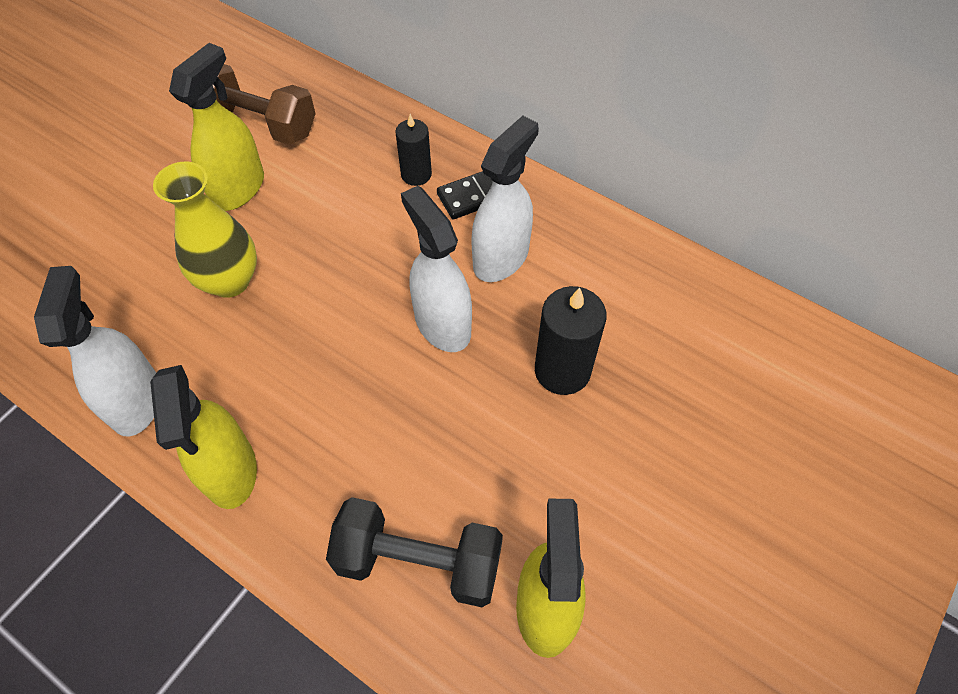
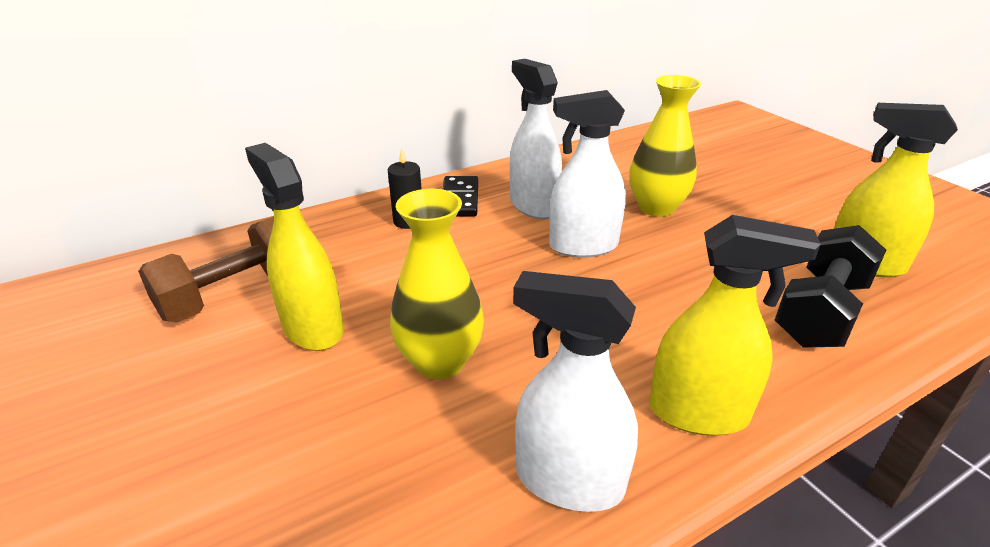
camera: 65 degrees left, 25 degrees down
black candle [535,286,607,395] -> yellow vase [630,75,701,217]

